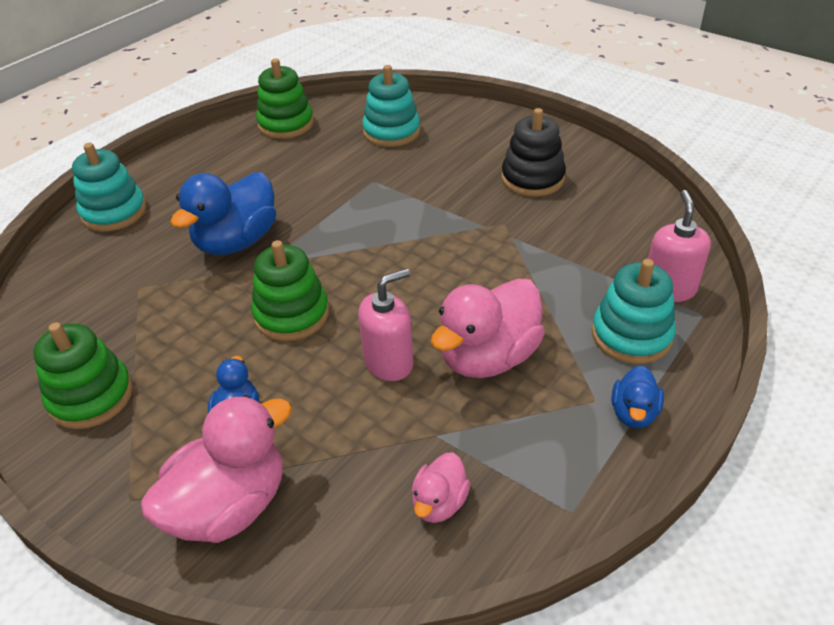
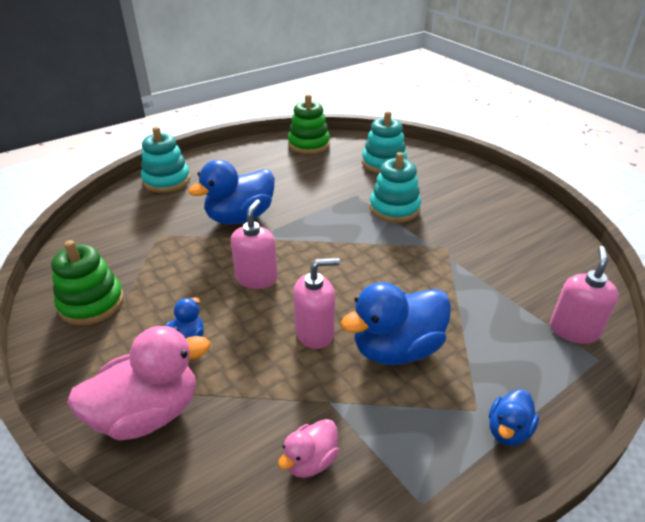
camera: 15 degrees right, 5 degrees down
green stacking toy [251,240,329,341] -> pink soap dispenser [231,199,277,289]
pink duck [431,278,545,378] -> blue duck [341,282,451,365]
black stacking toy [502,108,566,197] -> none
turquoise stacking toy [592,259,676,364] -> turquoise stacking toy moved to [370,152,421,223]

